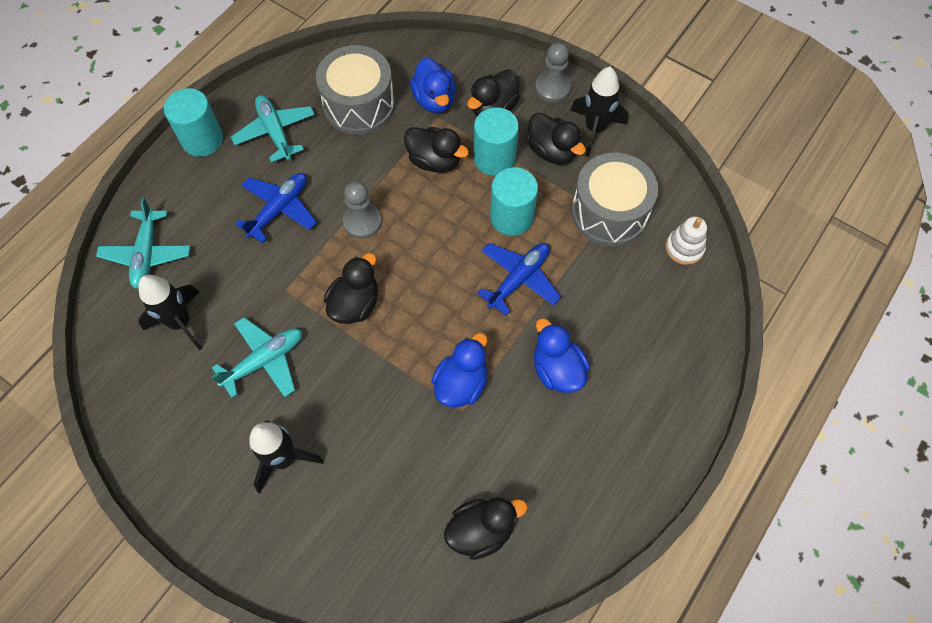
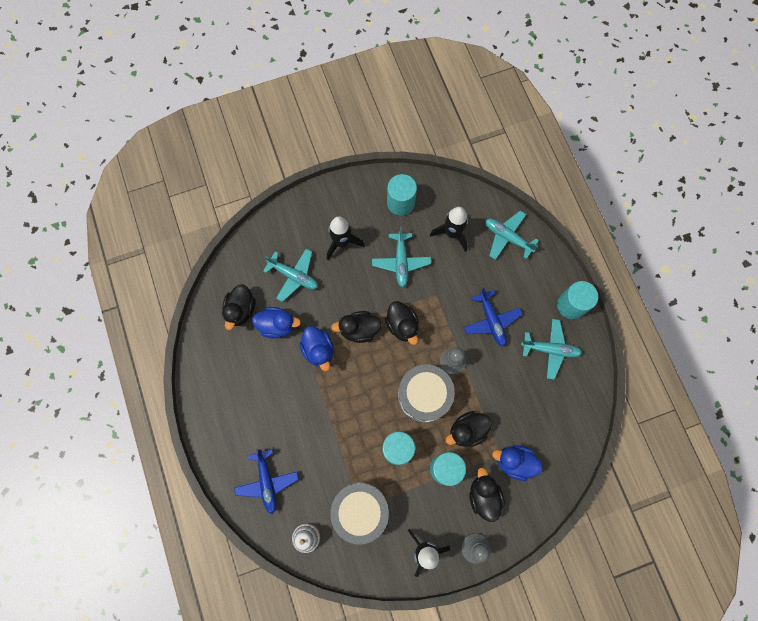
camera: 125 degrees right, 10 degrees up
grey drum [316,45,395,135] -> grey drum moved to [398,364,455,423]
blue plane [477,243,561,315] -> blue plane moved to [234,449,299,514]
black duck [527,113,586,165] -> black duck moved to [331,311,382,343]
blue duck [534,318,590,393] -> blue duck moved to [252,307,301,339]
none -> turquoise plane [263,249,318,302]
none -> turquoise cylinder [387,174,417,216]

